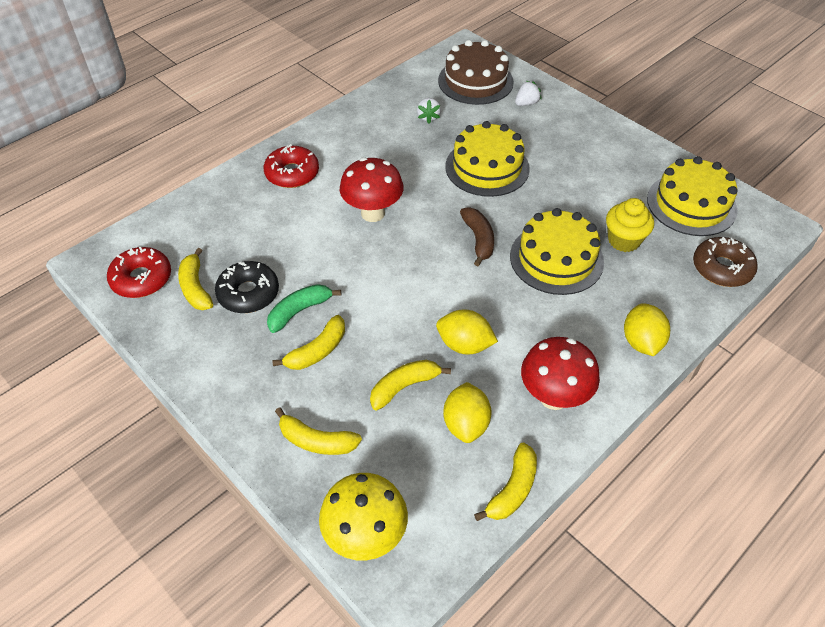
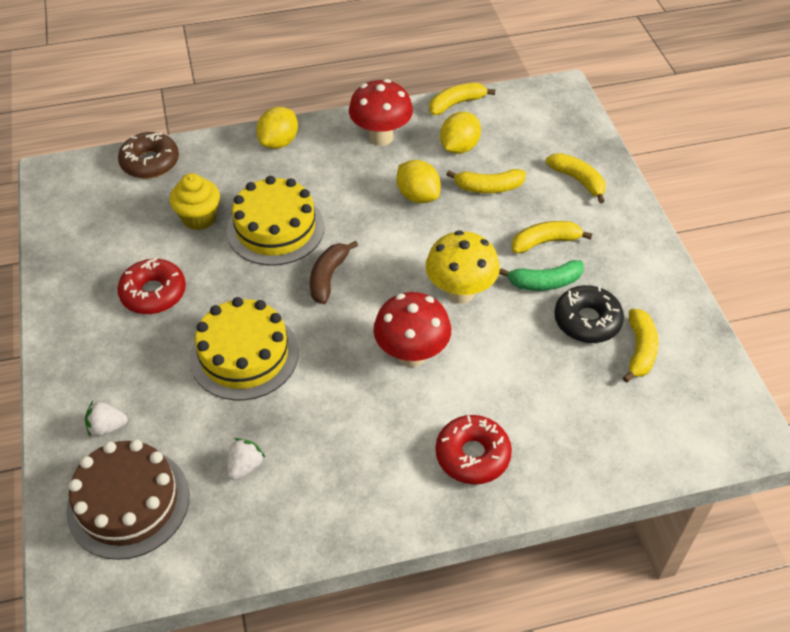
camera: 150 degrees left, 0 degrees up
red donut [107,246,171,298] -> red donut moved to [117,258,186,314]
yellow mushroom [319,473,408,561] -> yellow mushroom moved to [426,230,500,304]
yellow cake [647,156,737,236] -> none

